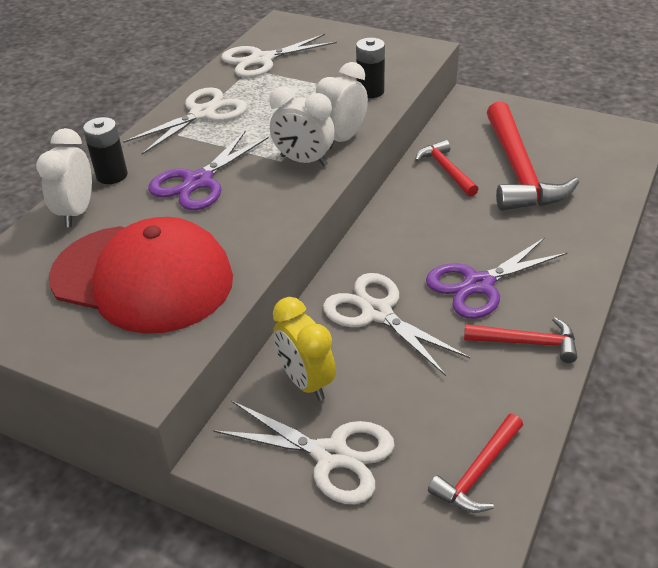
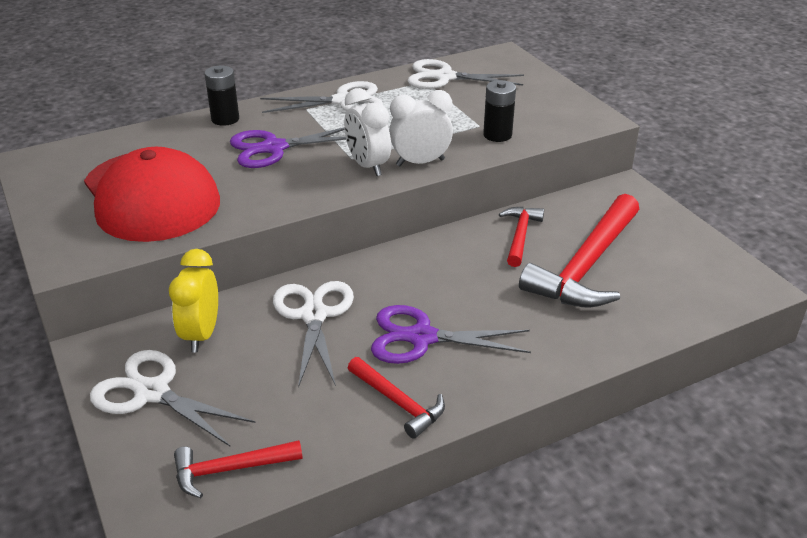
camera: 35 degrees right, 5 degrees down
white clock [36,128,92,227] -> none
white scissors [213,401,395,504] -> white scissors turned 150 degrees clockwise [90,350,255,446]

